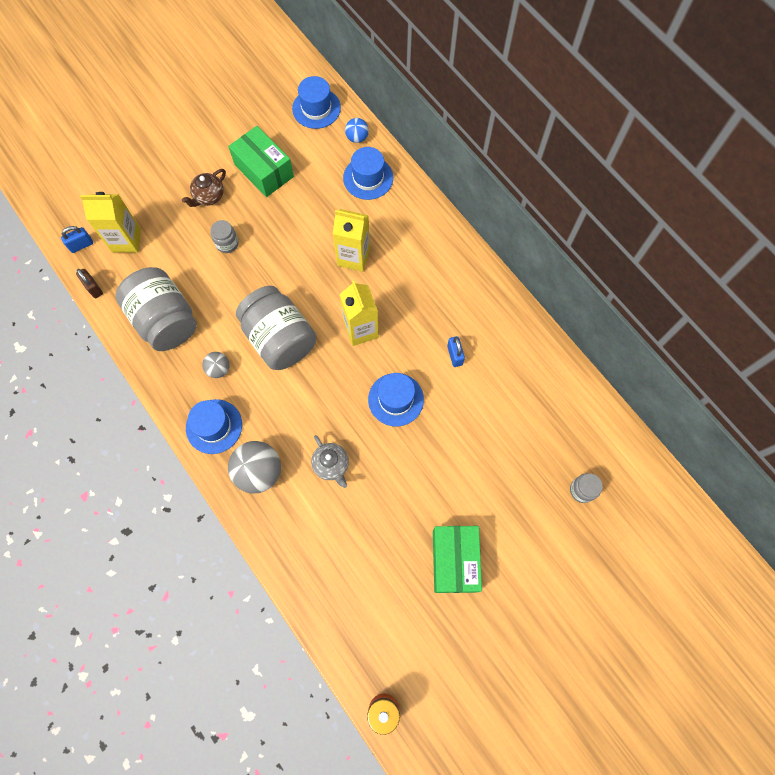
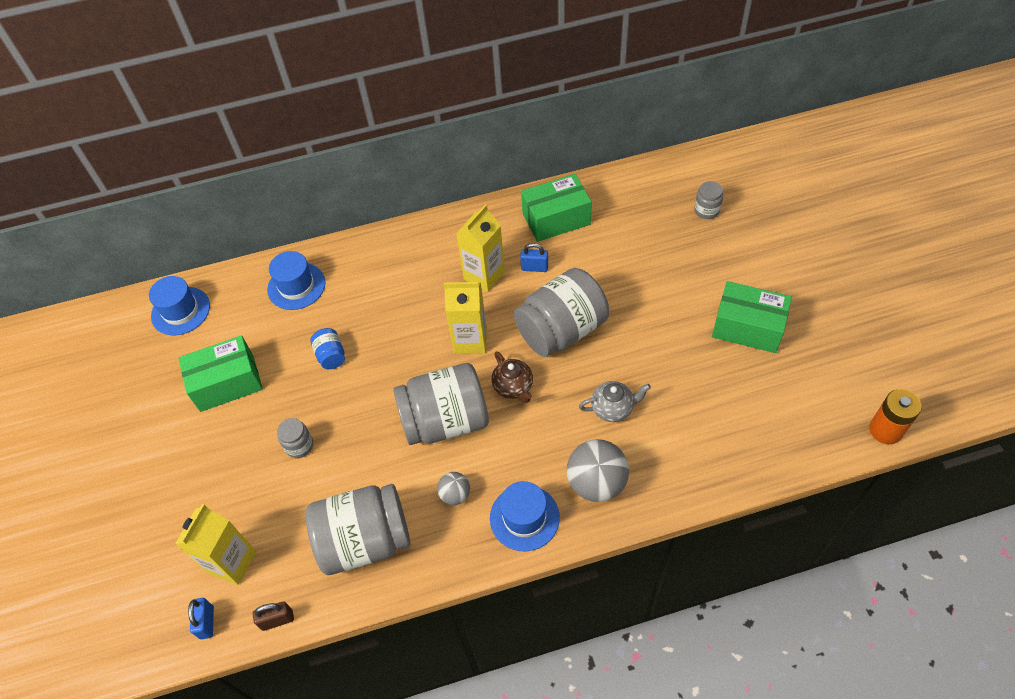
camera: 65 degrees left, 15 degrees down
brown teapot [182,169,226,207] -> brown teapot moved to [492,351,533,403]
yellow carton [333,209,370,272] -> yellow carton moved to [456,204,505,292]
blue ball [345,118,369,143] -> none
blue hat [368,373,424,426] -> grey jar [514,268,609,357]
none -> blue jar [310,328,345,369]
none -> green box [521,174,592,242]

